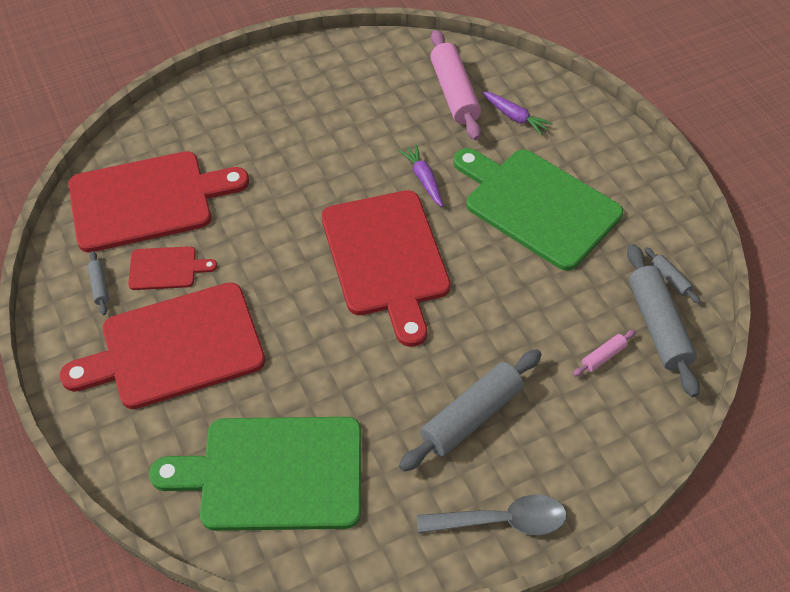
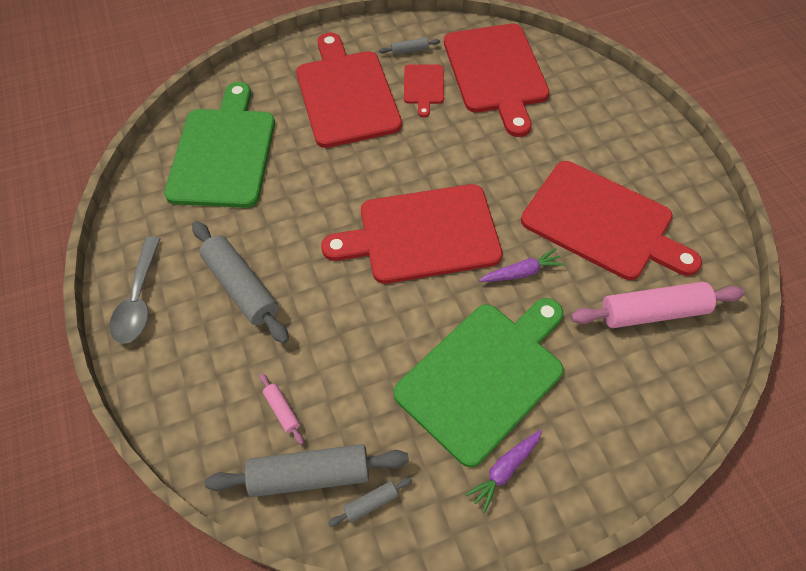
camera: 95 degrees right, 5 degrees up
purple carrot [482,91,553,135] -> purple carrot moved to [465,430,542,513]
none -> red cutting board [521,161,702,280]

